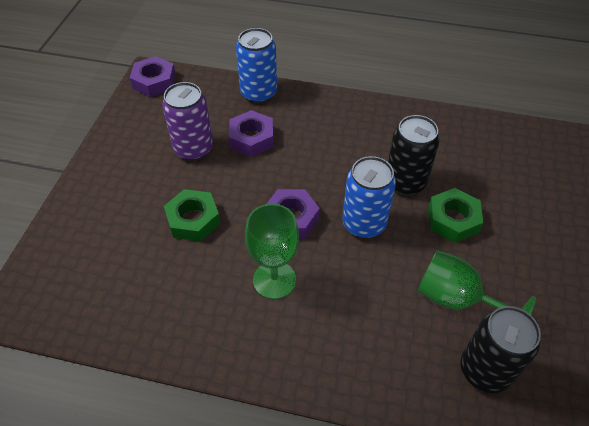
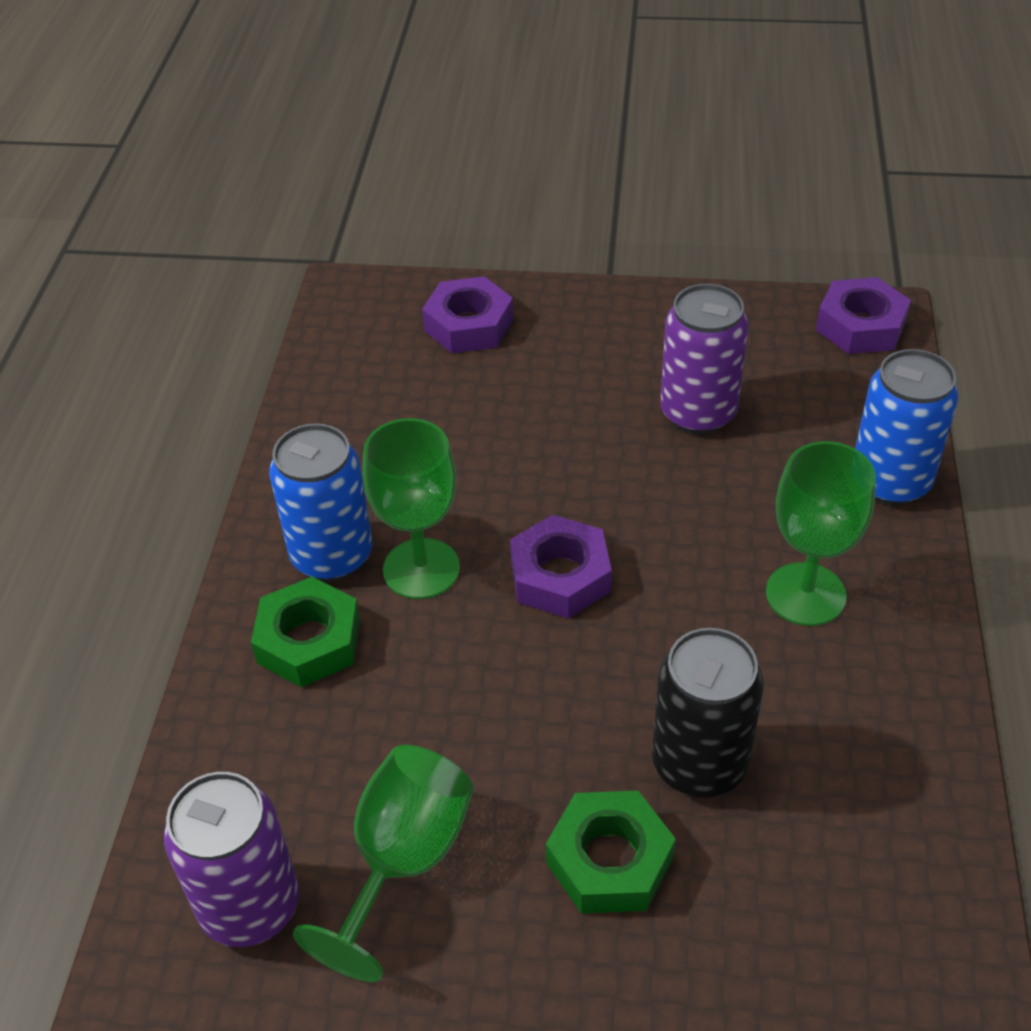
camera: 85 degrees right, 5 degrees down
green nut [164,189,221,242] -> green nut moved to [251,577,360,687]
purple nut [229,110,274,157] -> purple nut moved to [422,276,514,353]
blue can [342,156,396,238] -> blue can moved to [269,423,372,581]
black can [460,306,541,393] -> purple can [164,772,299,947]
none -> green goblet [766,441,876,626]

